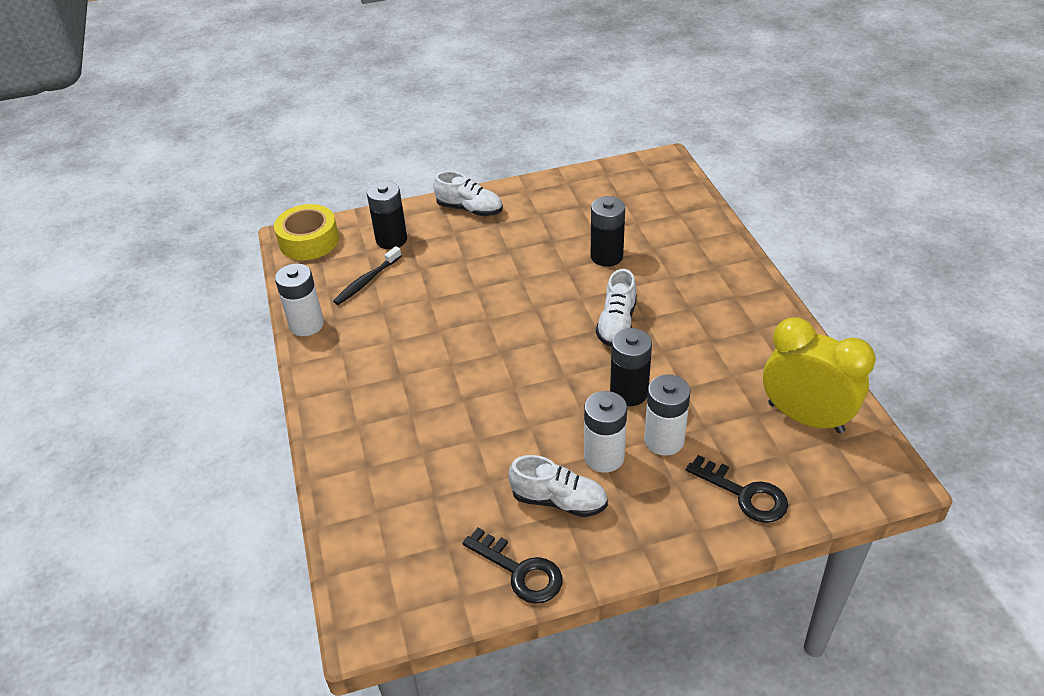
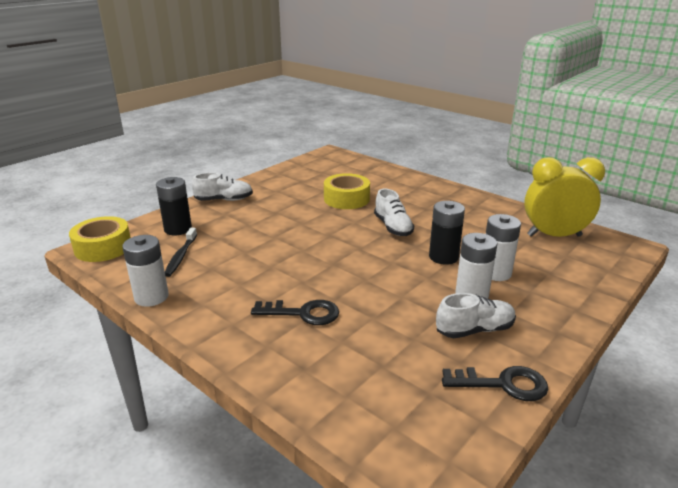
camera: 35 degrees left, 15 degrees down
black battery [591,196,625,267] -> yellow tape [324,173,370,209]
black key [686,455,788,523] -> black key moved to [251,300,339,325]

